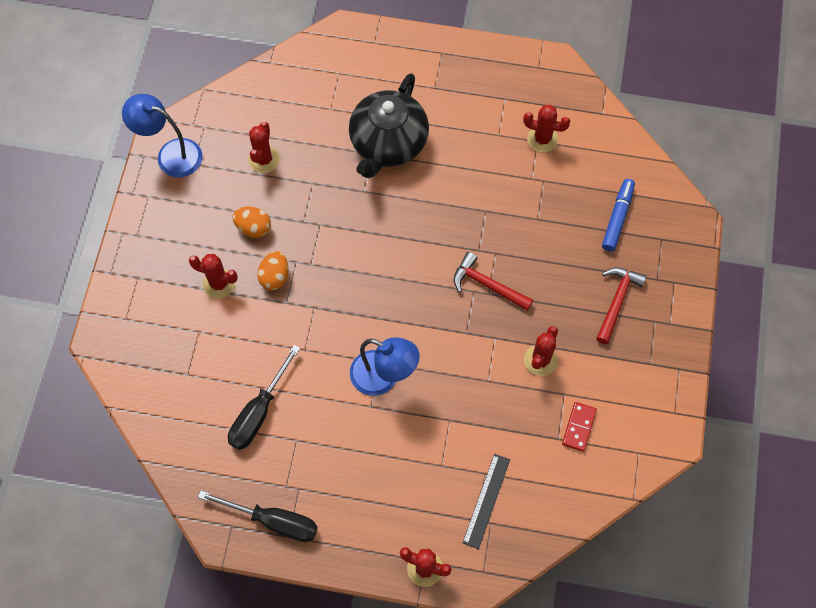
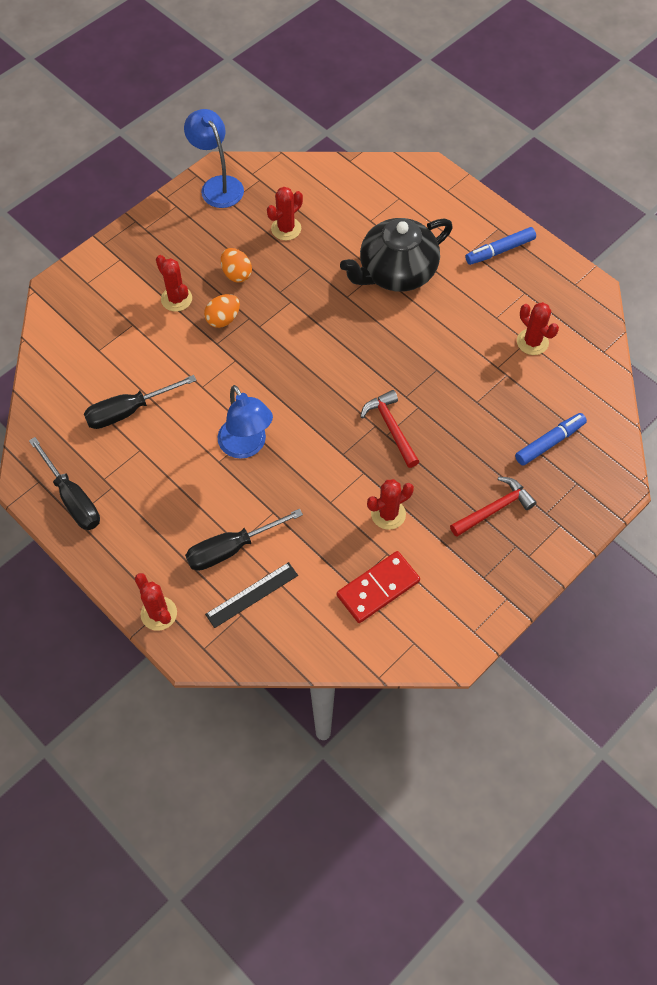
camera: 35 degrees right, 5 degrees down
red domino [562,402,597,452] -> red domino [337,551,420,623], size x1.59
none -> black screwdriver [185,509,303,571]
none -> blue marker [465,227,536,265]

